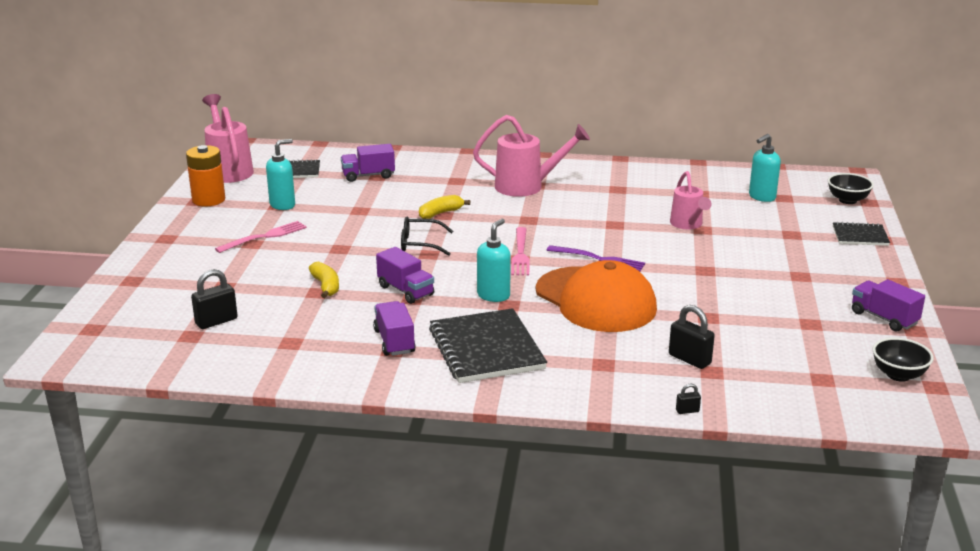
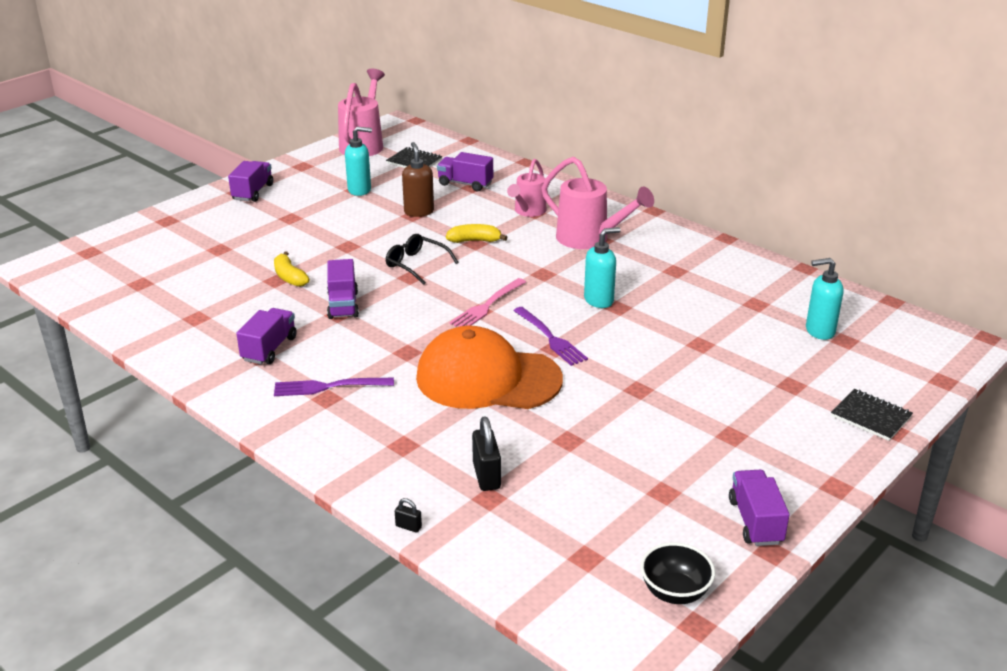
camera: 35 degrees right, 5 degrees up
orange battery [186,145,225,207] -> none
black padlock [191,269,238,329] -> none
pink fork [215,221,307,253] -> none
yellow banana [309,262,339,298] -> yellow banana turned 135 degrees clockwise [274,251,310,287]
black notebook [429,308,547,383] -> purple fork [274,378,394,396]
turquoise soap dispenser [477,219,511,302] -> turquoise soap dispenser moved to [584,227,621,308]
orange cap [536,260,657,332] -> orange cap turned 105 degrees clockwise [416,326,563,409]
pink watering can [670,171,712,229] -> pink watering can moved to [507,159,546,217]
black bowl [828,173,874,204] -> none
none -> purple truck [228,161,273,202]
none -> brown soap dispenser [402,142,434,217]

